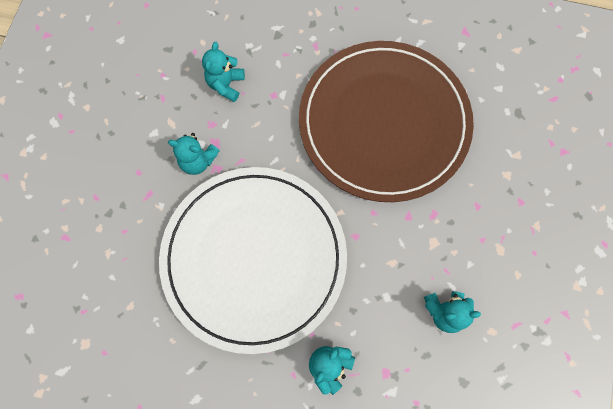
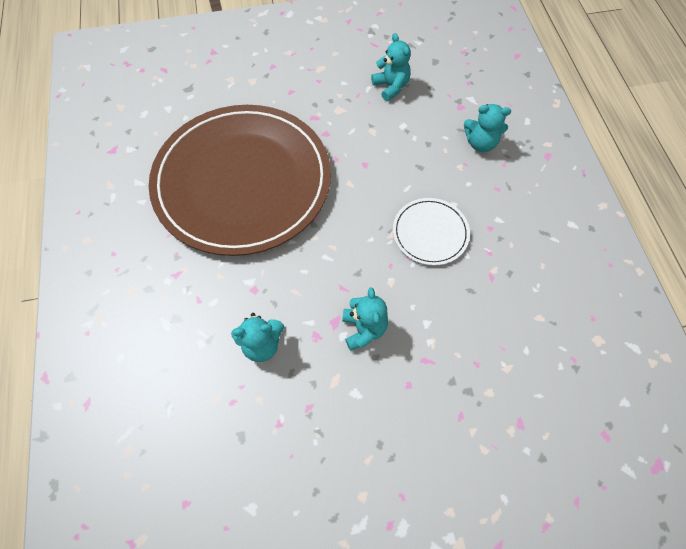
camera: 115 degrees left, 10 degrees down
white plate [159,167,347,354] -> white plate [393,198,470,265], size x0.41

